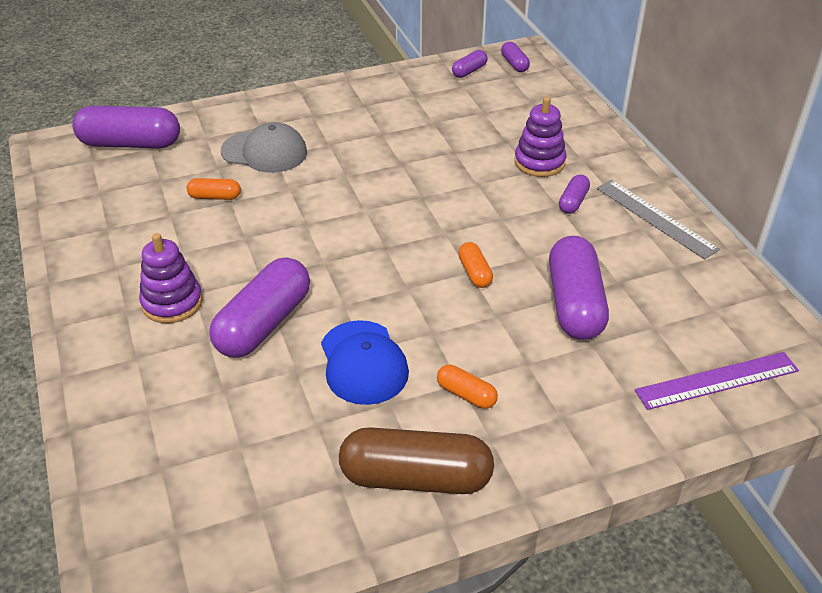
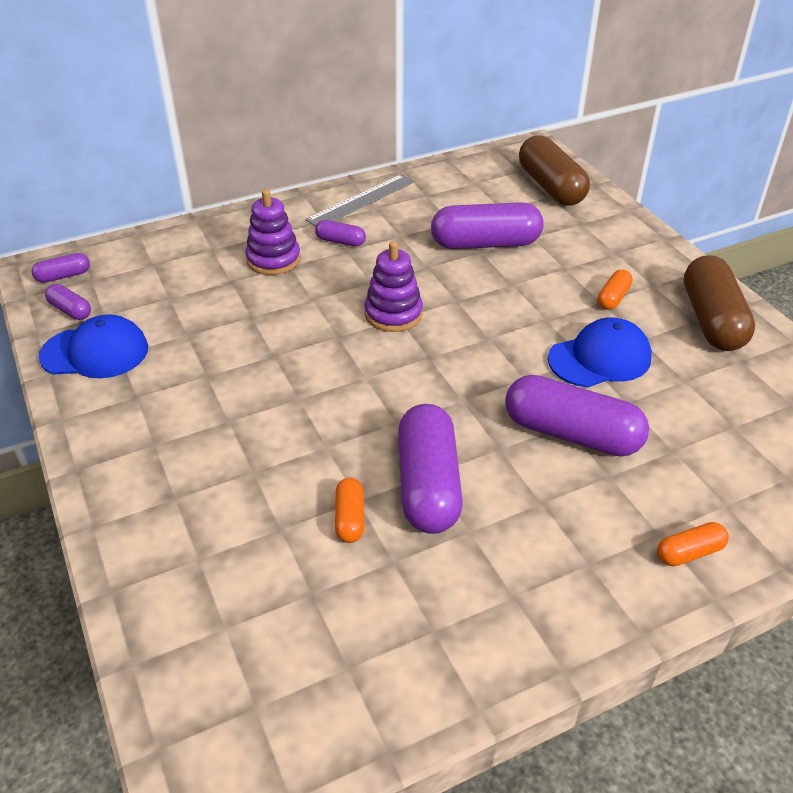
camera: 95 degrees left, 0 degrees up
purple capsule [72,105,180,148] -> purple capsule moved to [398,404,463,534]
purple stacking toy [139,233,203,323] -> purple stacking toy moved to [364,241,423,332]
grey cap [221,122,307,173] -> none
orange capsule [458,242,493,288] -> orange capsule moved to [657,522,729,567]
purple ruler [635,352,799,410] -> brown capsule [519,135,590,206]
none -> blue cap [39,314,148,378]

